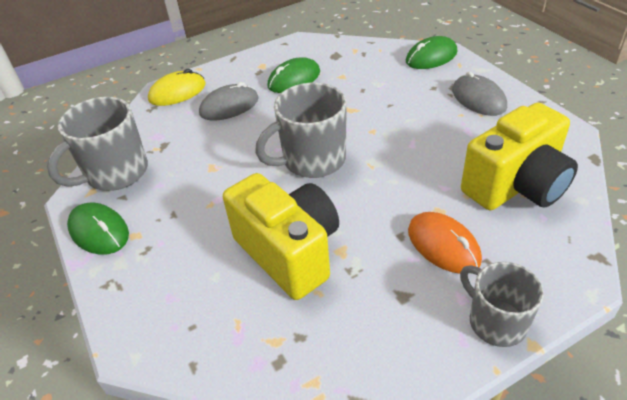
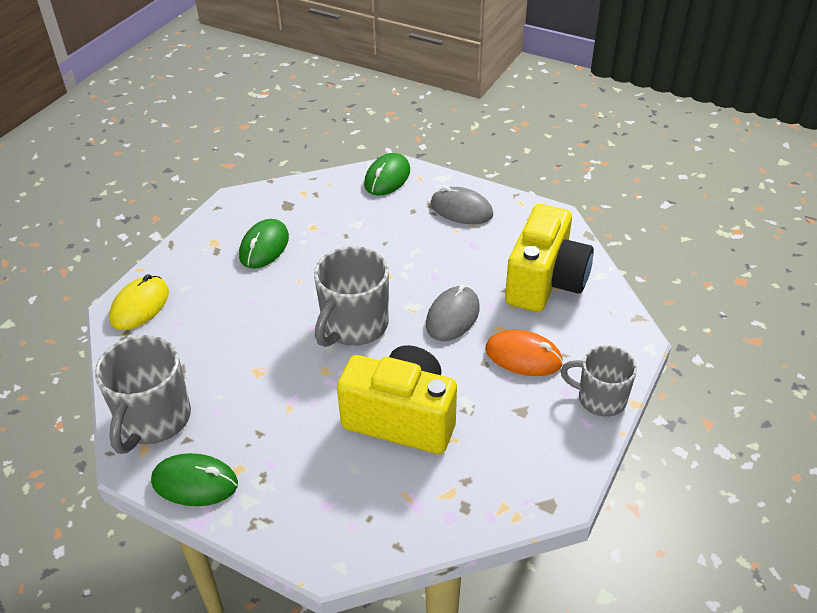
camera: 35 degrees left, 0 degrees up
grey mouse [199,82,259,121] -> grey mouse moved to [426,285,480,341]

